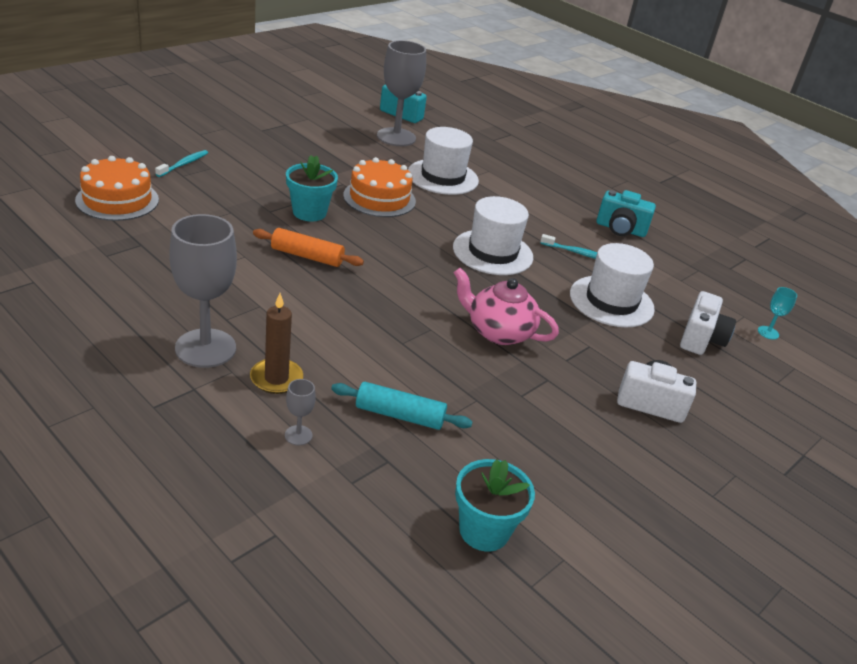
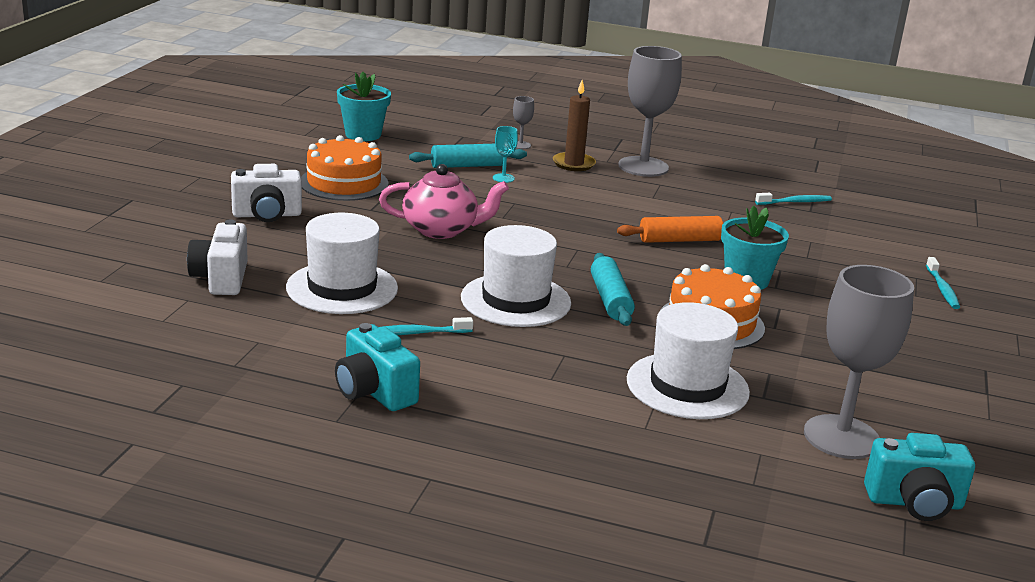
camera: 155 degrees right, 10 degrees down
orange cake [75,156,159,221] -> orange cake moved to [301,135,389,201]
turquoise camera [597,190,656,237] -> turquoise camera turned 120 degrees counterclockwise [335,323,420,411]
turquoise goblet [758,287,797,340] -> turquoise goblet moved to [493,126,518,183]
none -> turquoise rolling pin [591,253,635,326]
none -> turquoise toothbrush [755,193,832,205]

